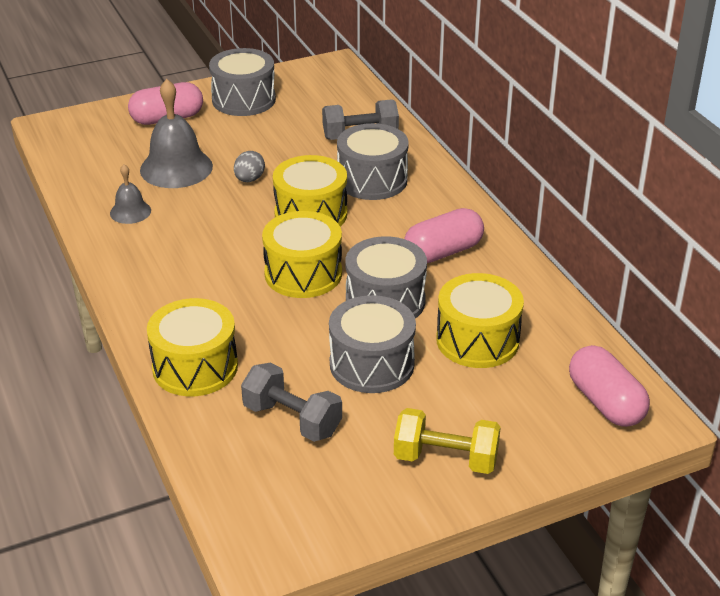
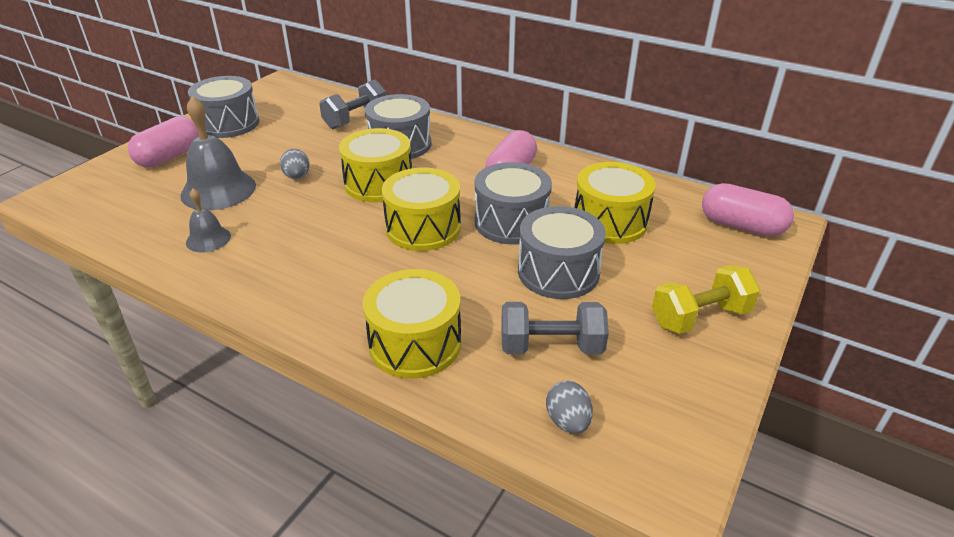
camera: 35 degrees left, 0 degrees up
none -> grey egg [546,381,593,434]

